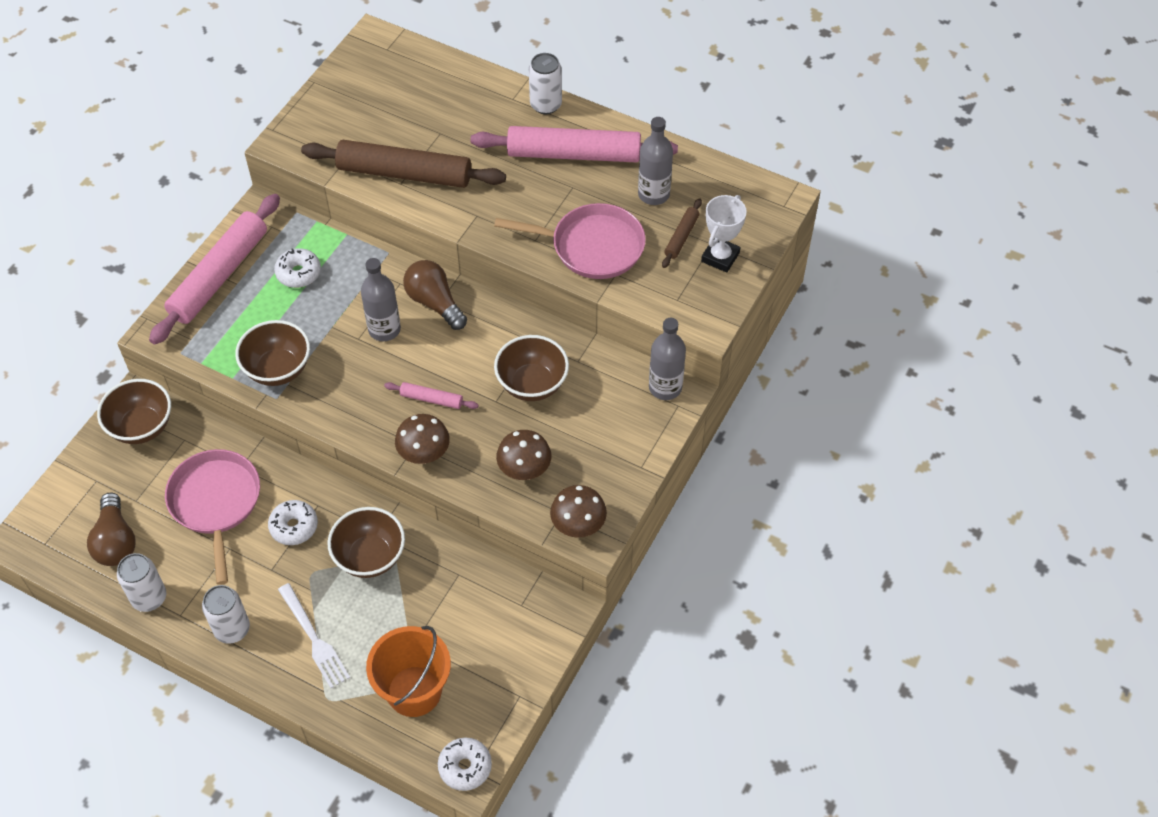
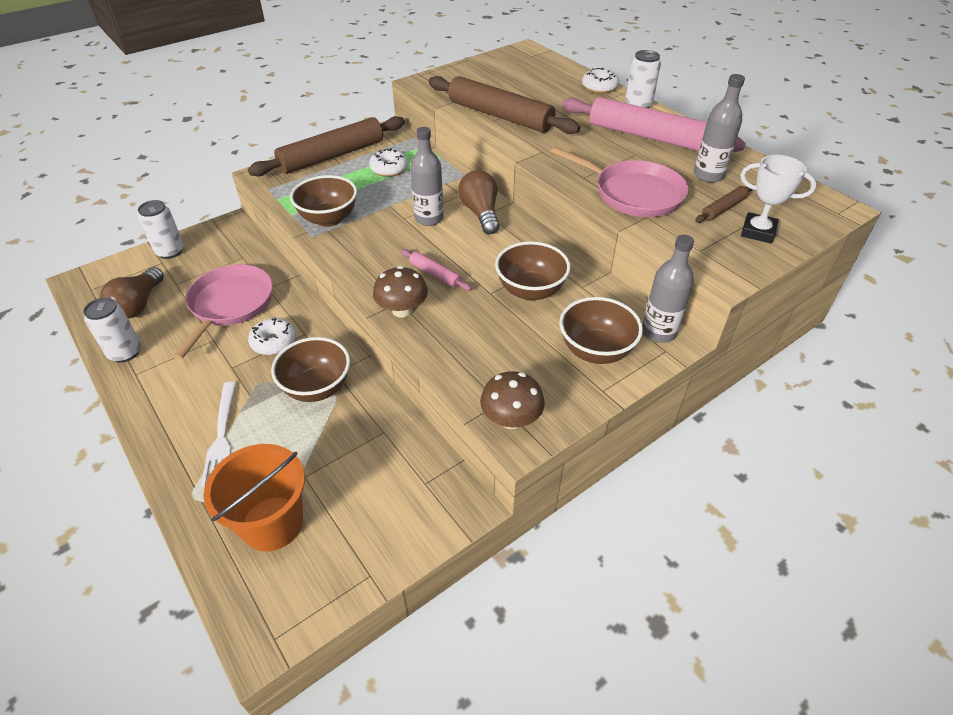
camera: 25 degrees right, 10 degrees down
brown bowl [97,379,171,444] -> brown bowl moved to [560,297,643,364]
pink rolling pin [149,194,280,345] -> brown rolling pin [248,116,405,176]
white can [202,585,250,644] -> white can moved to [138,200,184,259]
white donut [438,737,492,791] -> white donut moved to [582,68,619,94]
brown mushroom [496,430,552,480] -> none
white trophy [701,195,747,272] -> white trophy turned 60 degrees clockwise [740,155,817,244]

